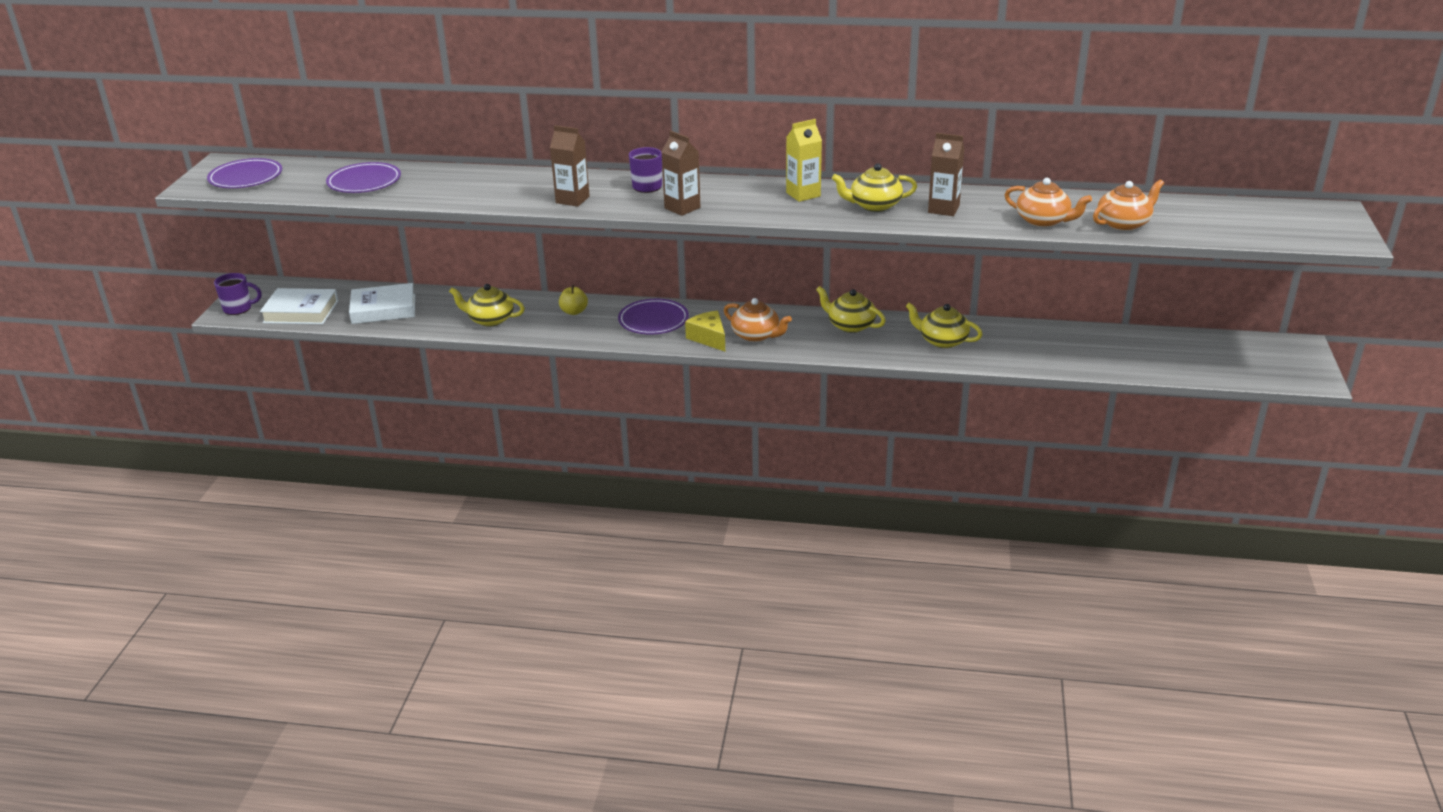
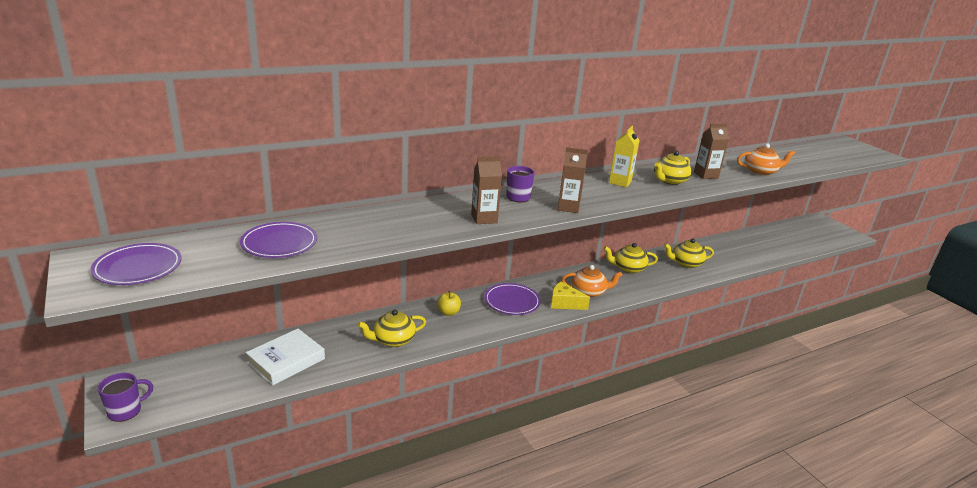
camera: 40 degrees left, 5 degrees down
white book [260,288,338,324] -> none
orange teapot [1093,179,1164,231] -> none

